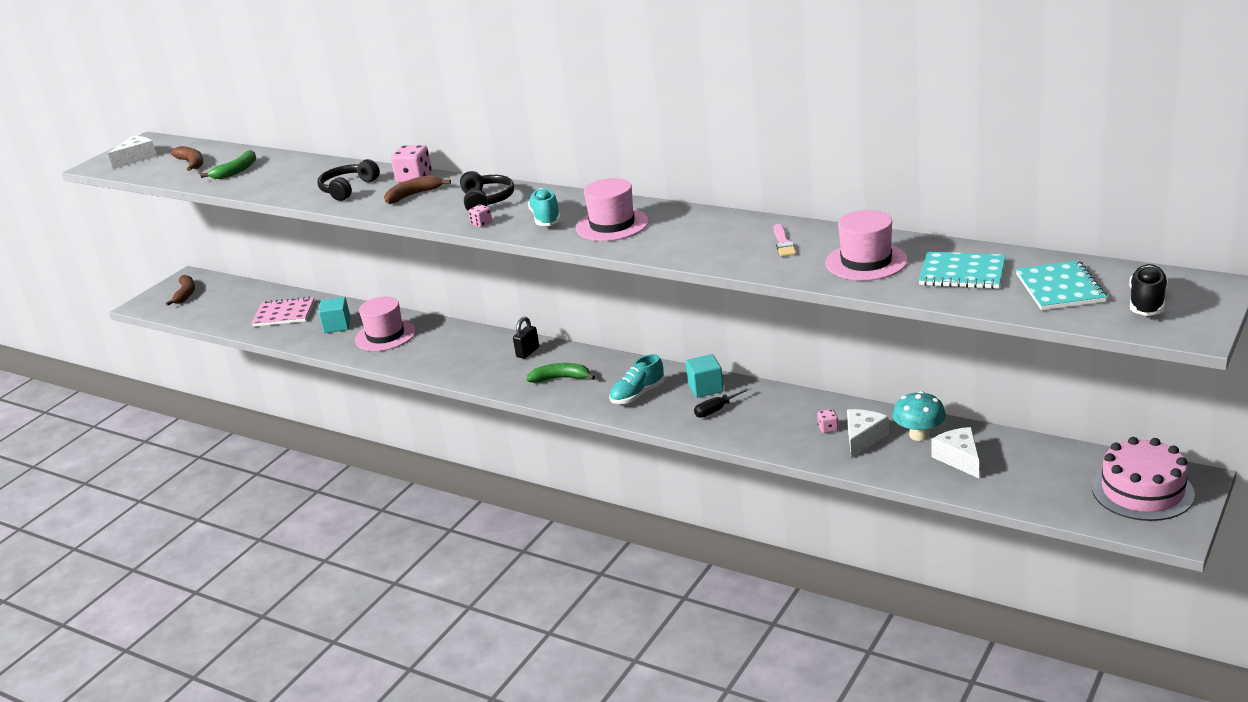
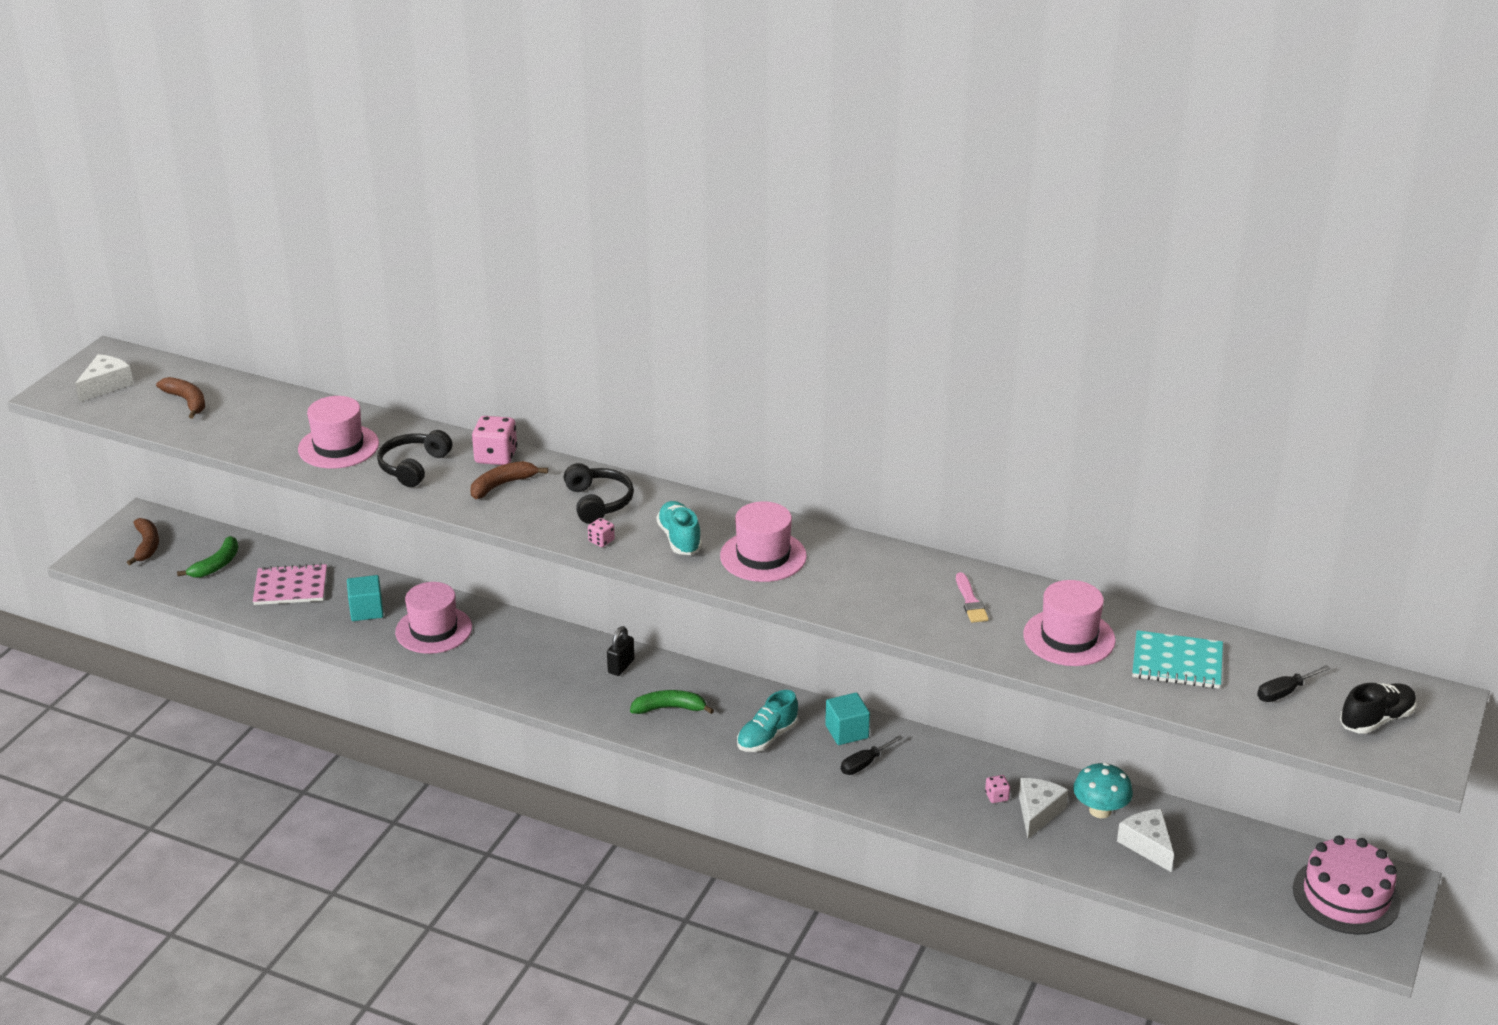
camera: 10 degrees left, 5 degrees up
green banana [200,150,256,179] -> green banana moved to [177,536,238,578]
turquoise notebook [1016,260,1107,310] -> black screwdriver [1257,665,1331,702]
black shoe [1129,264,1168,316] -> black shoe turned 45 degrees clockwise [1340,683,1416,734]
none -> pink hat [298,396,379,469]

